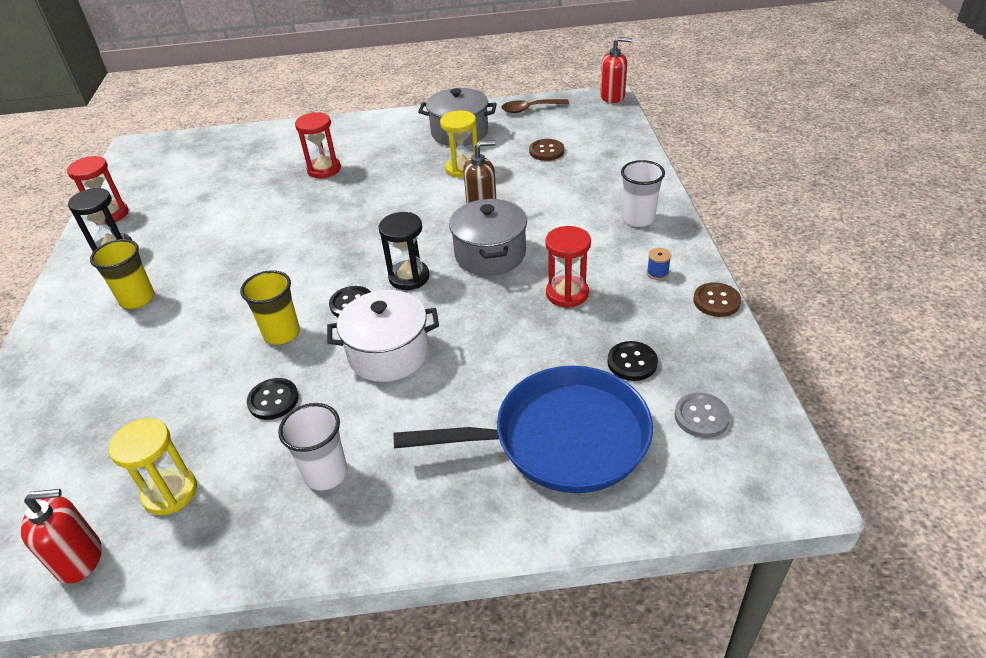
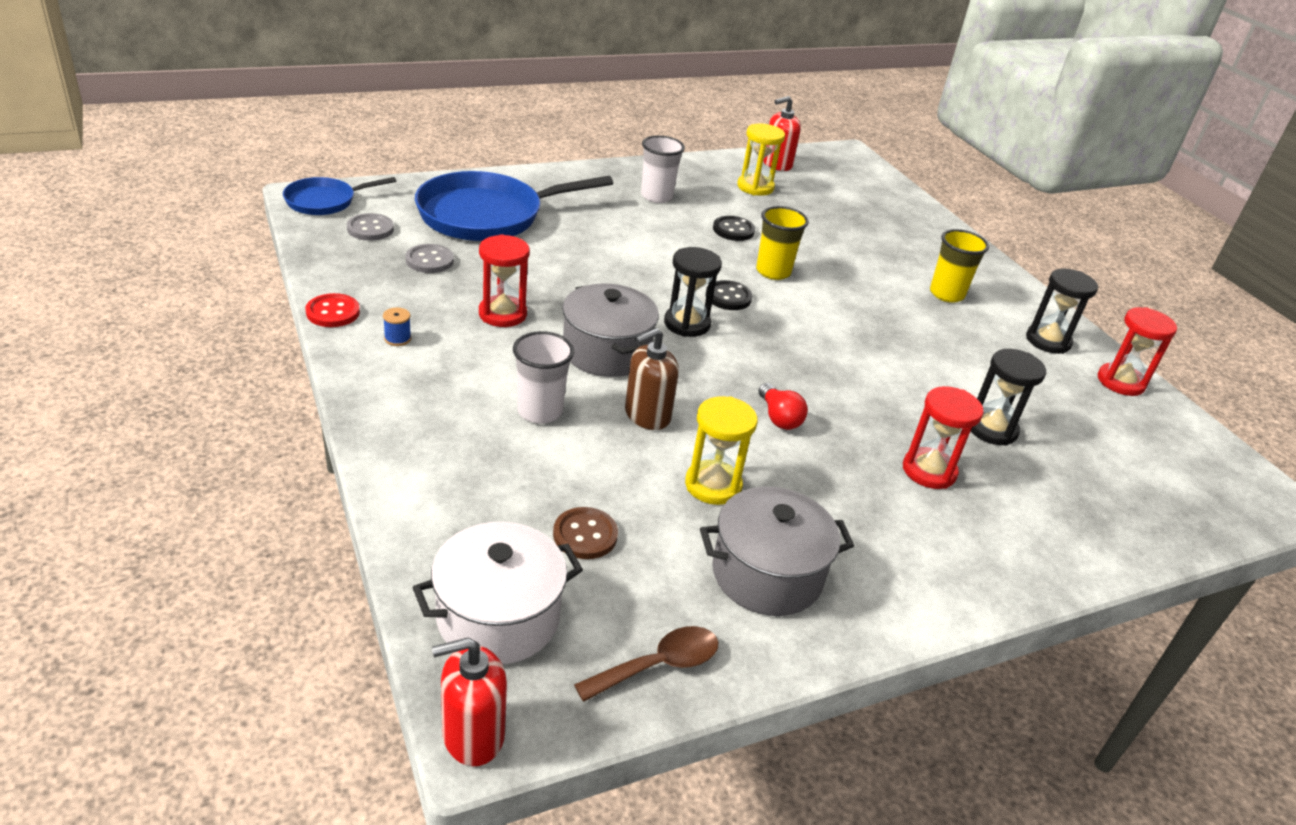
camera: 155 degrees right, 5 degrees down
white pot [327,290,439,382] -> white pot moved to [412,522,583,664]
black button [607,341,658,381] -> grey button [406,244,454,273]
white cup [621,160,665,227] -> white cup moved to [513,331,574,424]
brown button [693,282,741,317] -> red button [306,293,360,327]
none -> blue pan [283,177,396,215]
none -> red light bulb [758,383,808,430]
none -> black hourglass [971,349,1046,446]

